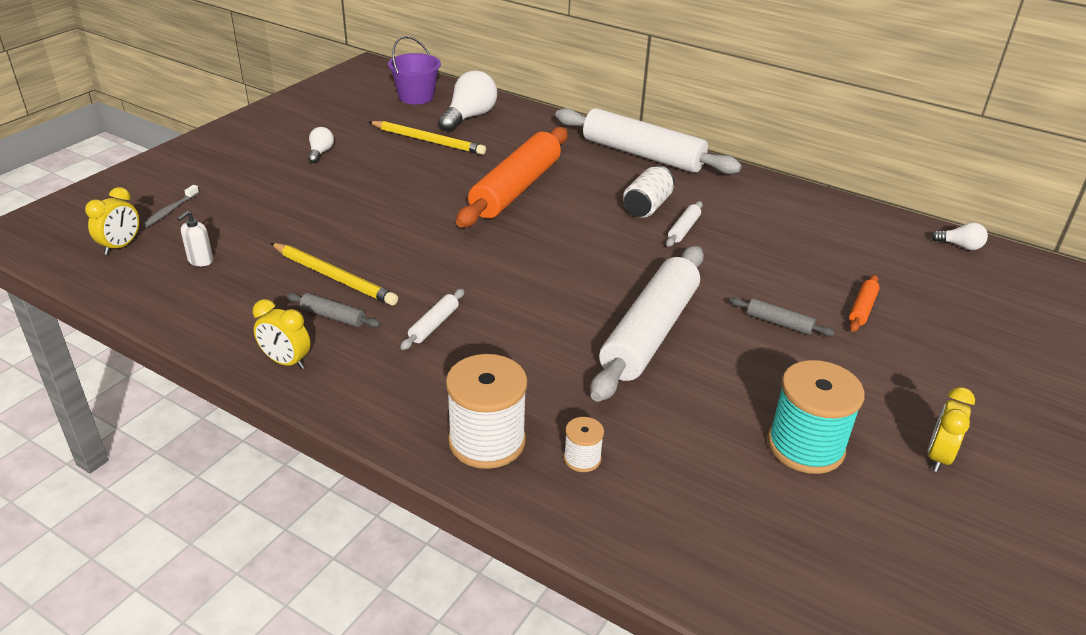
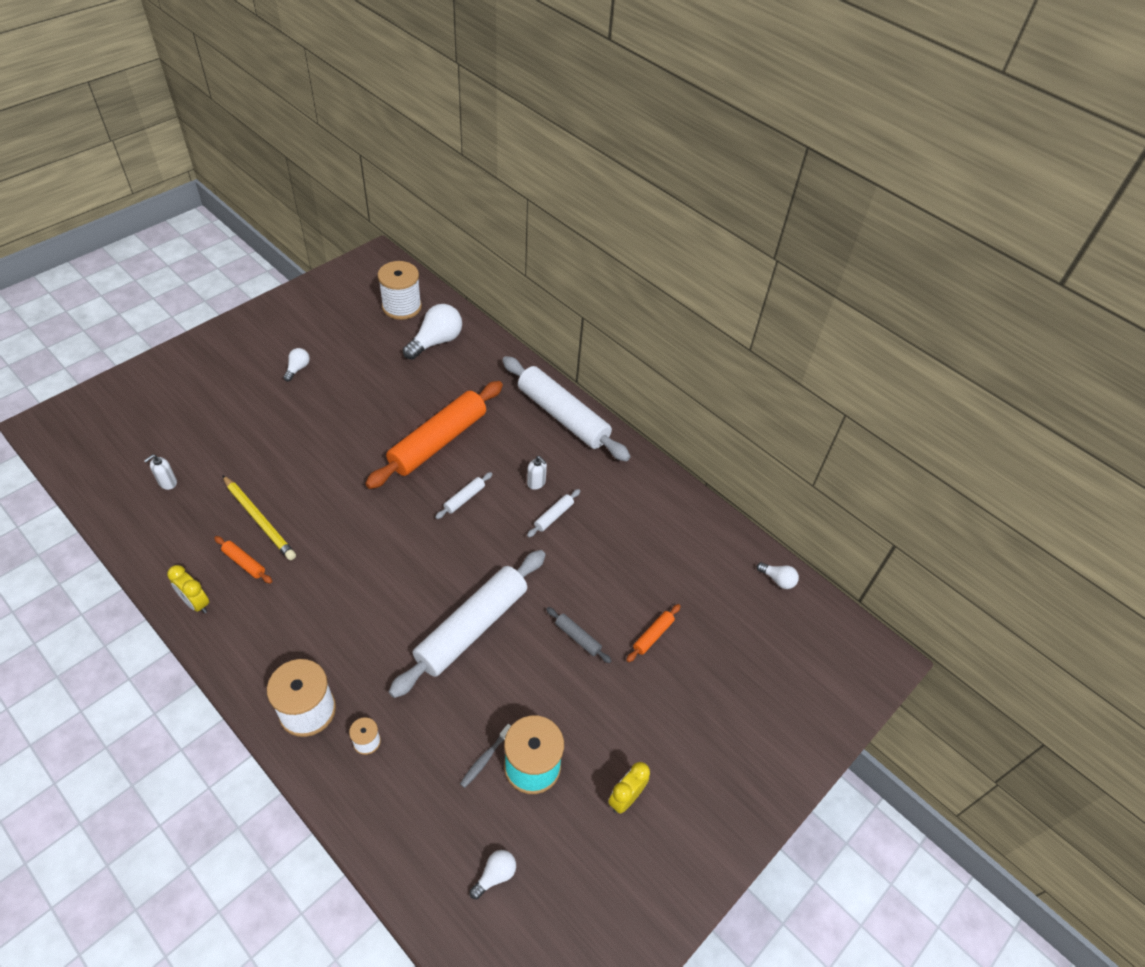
camera: 10 degrees right, 15 degrees up
yellow clock [85,187,139,255] -> none
grey toothbrush [143,185,199,227] -> grey toothbrush moved to [460,724,511,788]
grey rolling pin [286,293,380,328] -> orange rolling pin [214,536,272,583]
yellow pencil [369,121,486,155] -> none
purple bucket [388,36,441,104] -> white spool [378,261,422,320]
white rolling pin [400,289,465,350] -> white rolling pin moved to [435,472,492,519]
white can [623,166,674,218] -> white soap dispenser [527,456,547,490]
none -> white light bulb [470,850,516,899]

